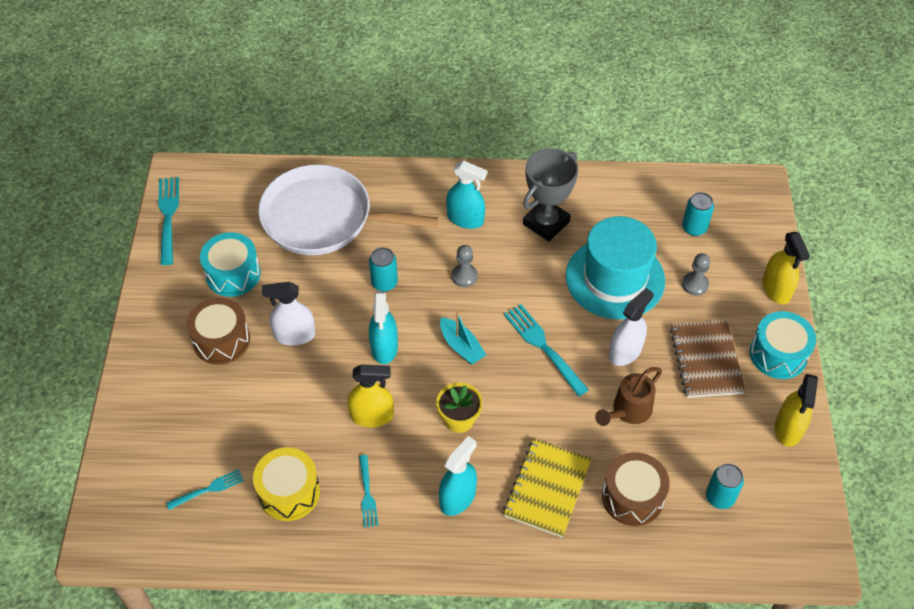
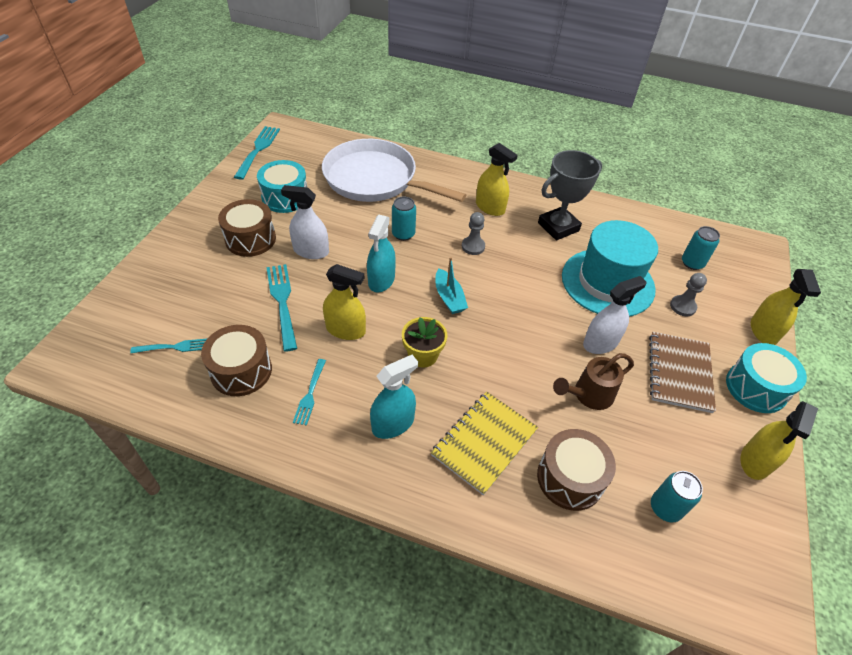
camera: 15 degrees right, 5 degrees down
yellow drum [253,447,320,521] -> brown drum [201,325,272,396]
turquoise spray bottle [446,161,487,229] -> yellow spray bottle [476,143,518,216]
turquoise fork [504,304,589,397] -> turquoise fork moved to [266,264,297,352]

